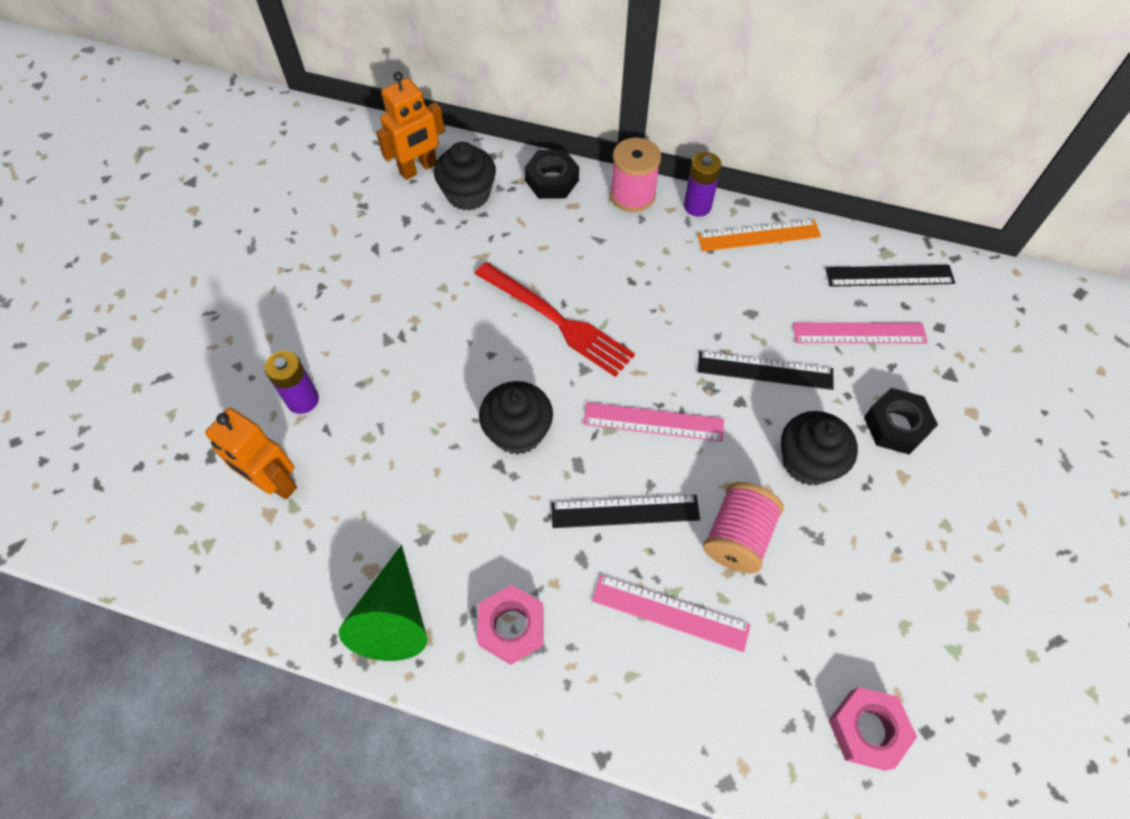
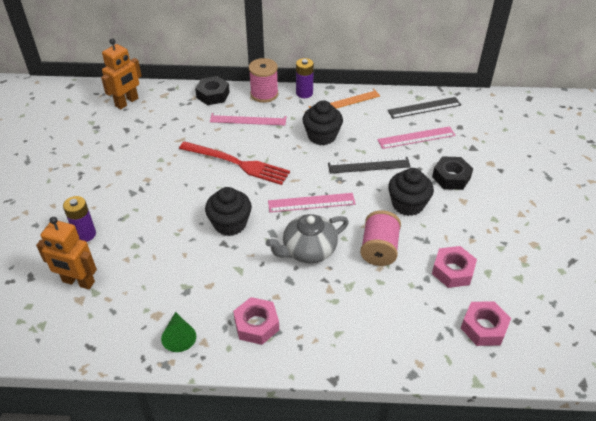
camera: 15 degrees left, 15 degrees down
green cone [339,545,427,661] -> green cone [161,312,196,352], size x0.62
black cupcake [434,142,496,211] -> black cupcake moved to [303,100,343,145]
black ruler [551,495,700,528] -> grey teapot [266,214,349,263]
pink ruler [592,575,750,652] -> pink ruler moved to [210,113,286,125]
none -> pink nut [432,246,477,288]

